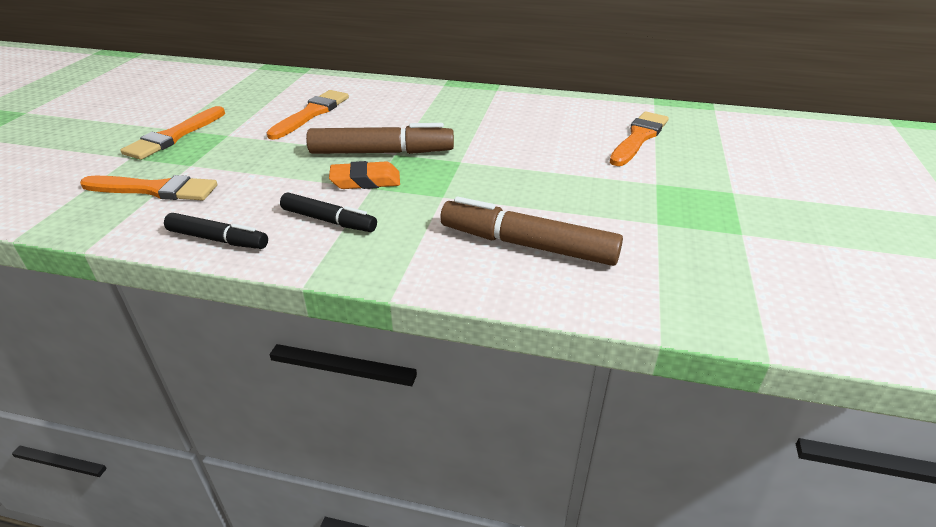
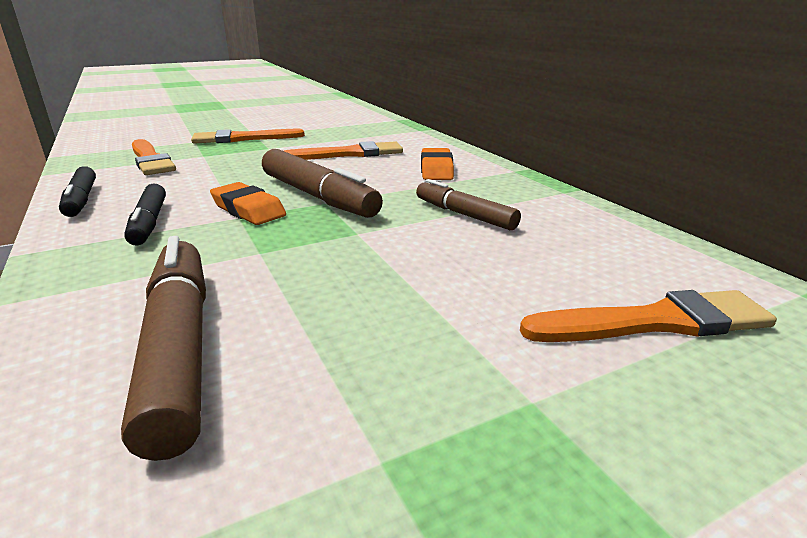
camera: 50 degrees right, 10 degrees down
none -> brown marker [416,179,521,230]
none -> orange eraser [421,148,454,180]

